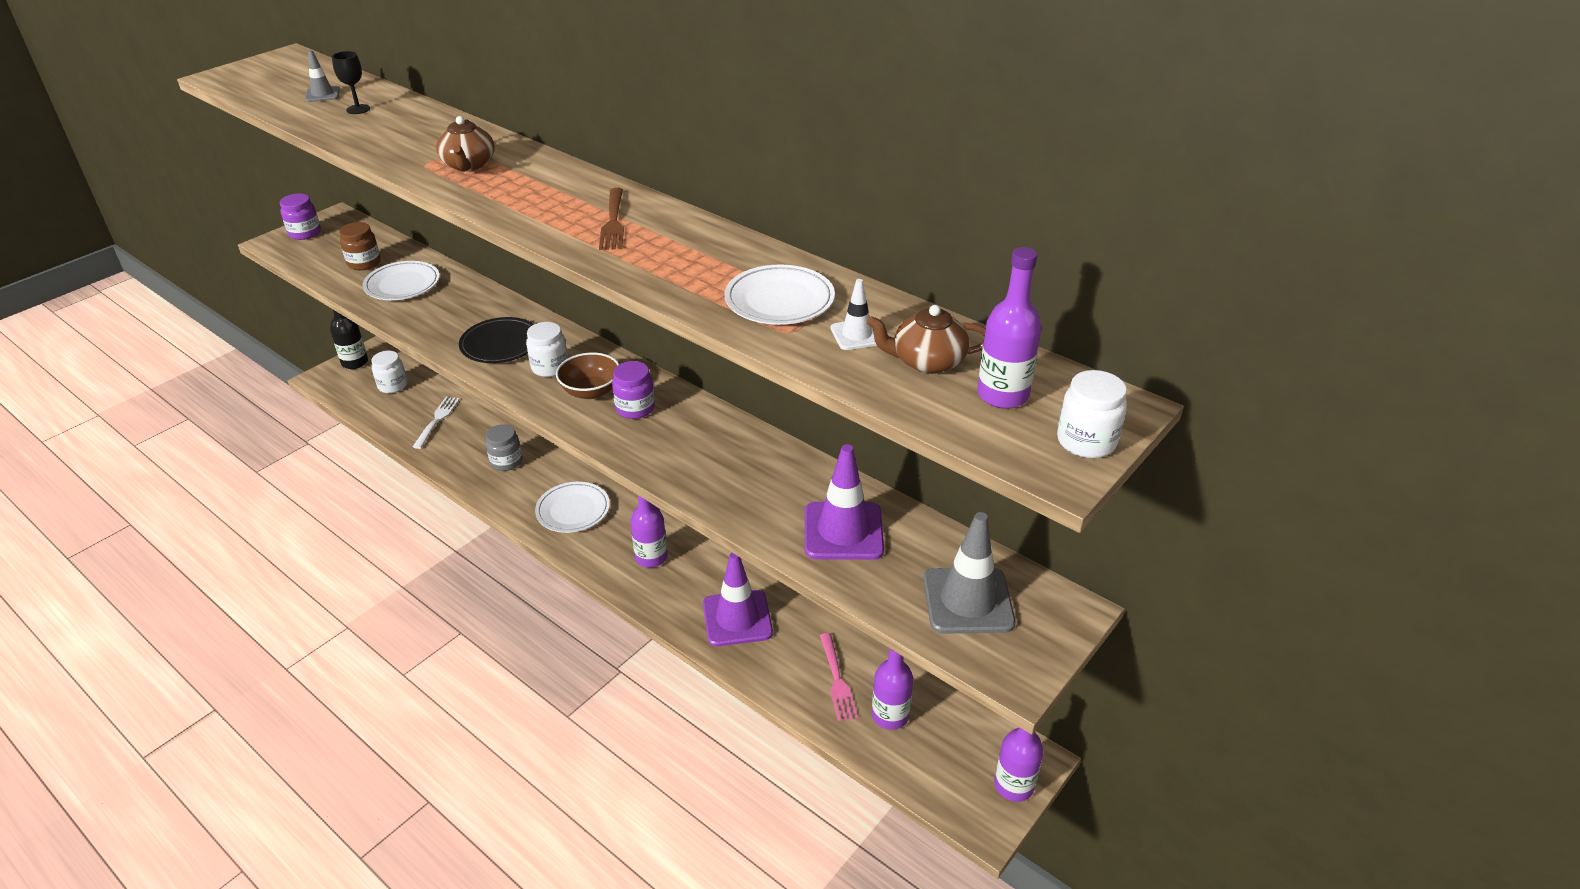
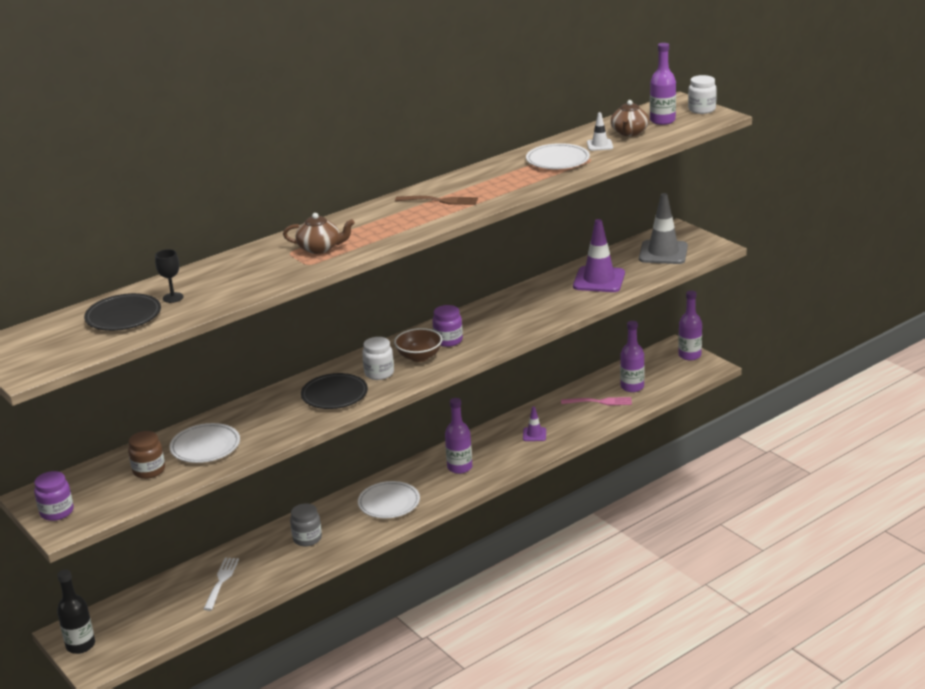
camera: 75 degrees left, 10 degrees down
grey traffic cone [305,50,340,102] -> black plate [84,293,161,331]
white jar [371,351,407,393] -> none
white fork [413,397,460,449] -> white fork turned 75 degrees clockwise [204,557,239,611]
purple traffic cone [703,553,773,647] -> purple traffic cone [523,407,546,441], size x0.50

